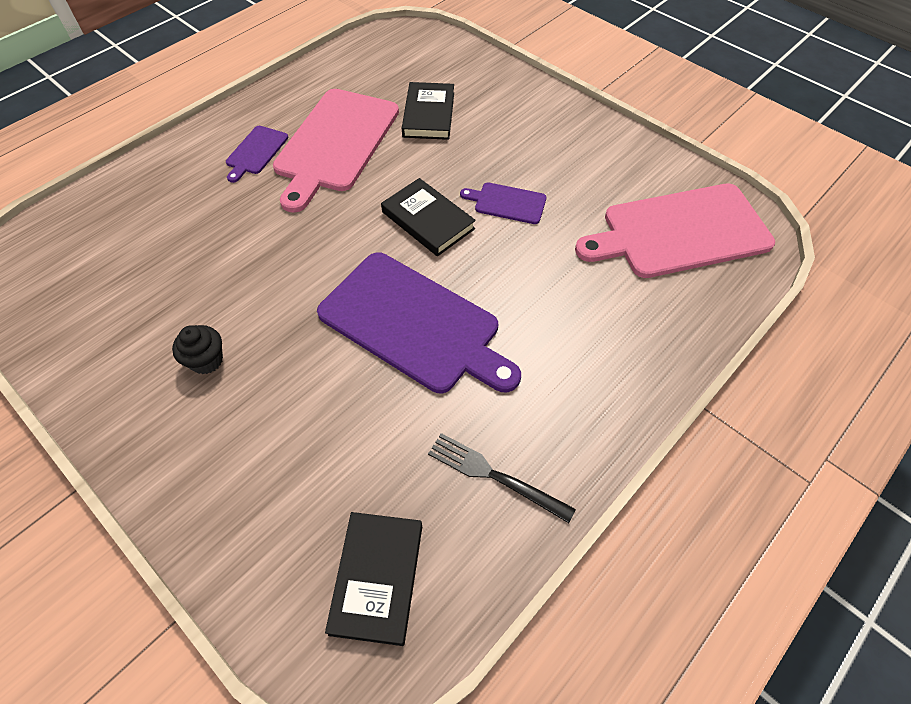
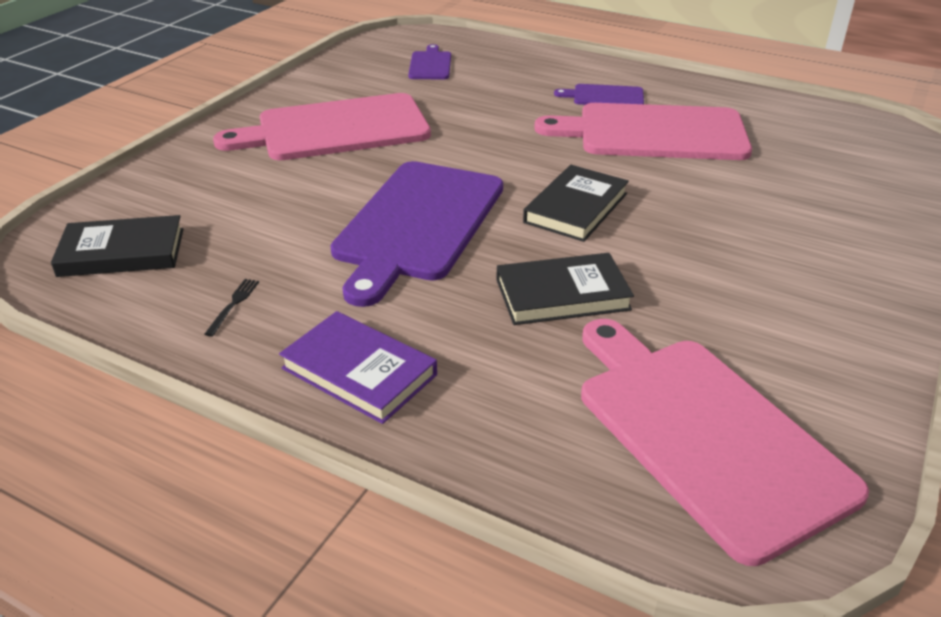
camera: 75 degrees right, 20 degrees down
black cupcake [172,325,223,374] -> pink cutting board [213,93,431,160]
black book [402,82,454,140] -> black book moved to [496,253,634,325]
black fork [428,433,576,523] -> black fork [204,279,259,337], size x0.53
purple cutting board [460,182,547,224] -> purple cutting board moved to [408,44,451,79]
none -> purple book [279,311,437,424]

